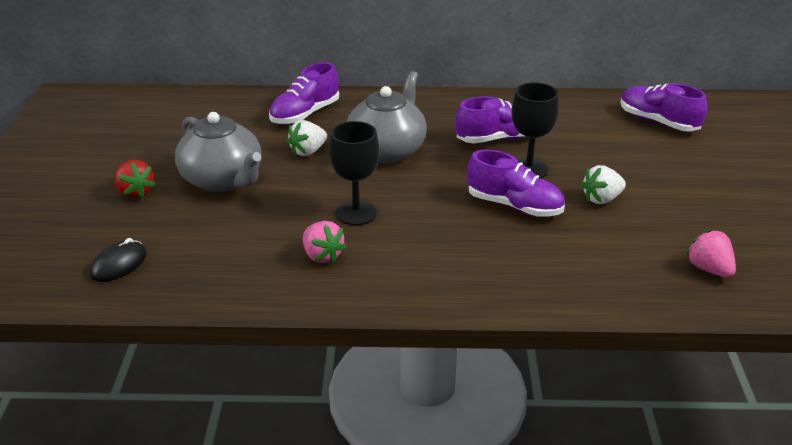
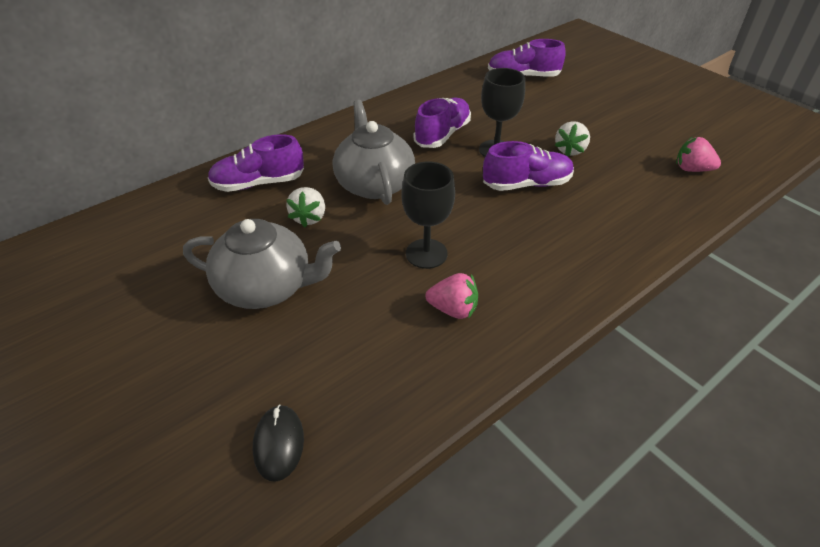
camera: 40 degrees left, 10 degrees up
red strawberry [115,160,156,199] -> none
purple shoe [269,62,339,124] -> purple shoe turned 75 degrees clockwise [208,134,304,192]

